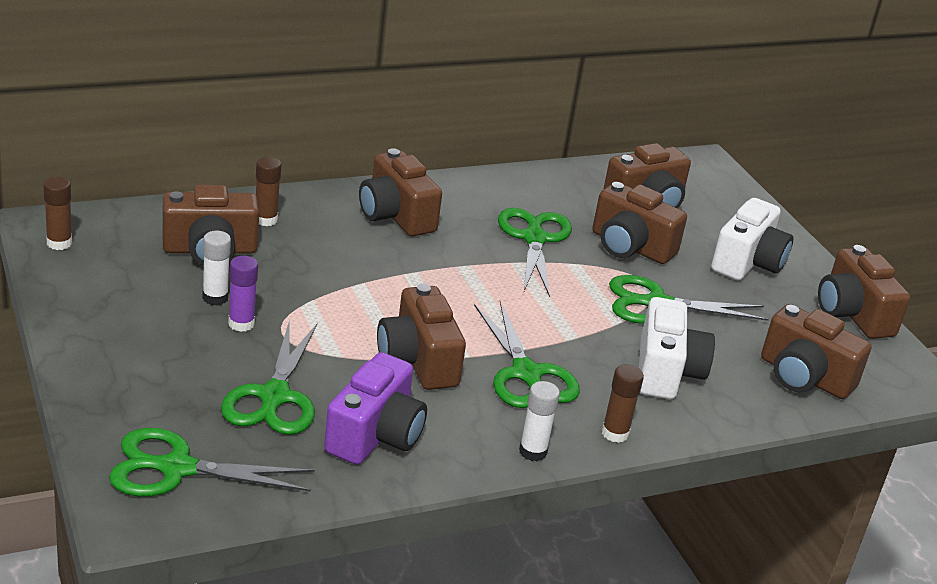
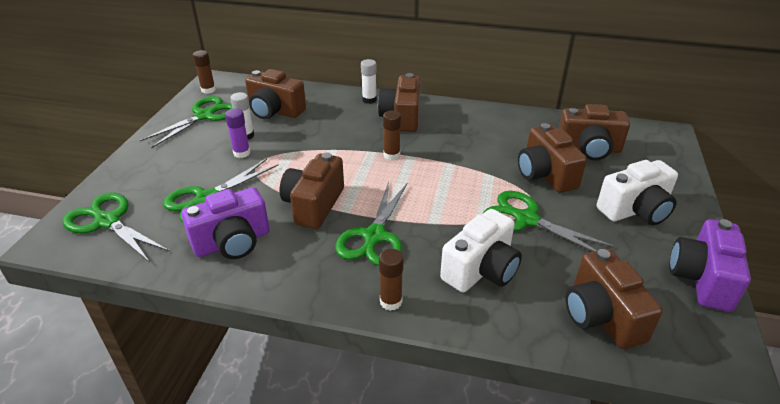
camera: 40 degrees right, 5 degrees up
brown glue stick [256,157,282,226] -> brown glue stick moved to [383,110,401,160]
green scissors [498,208,572,297] -> green scissors moved to [140,96,233,148]
white glue stick [519,381,560,461] -> white glue stick moved to [361,59,377,104]
brown camera [818,245,910,339] -> purple camera [669,219,751,312]

